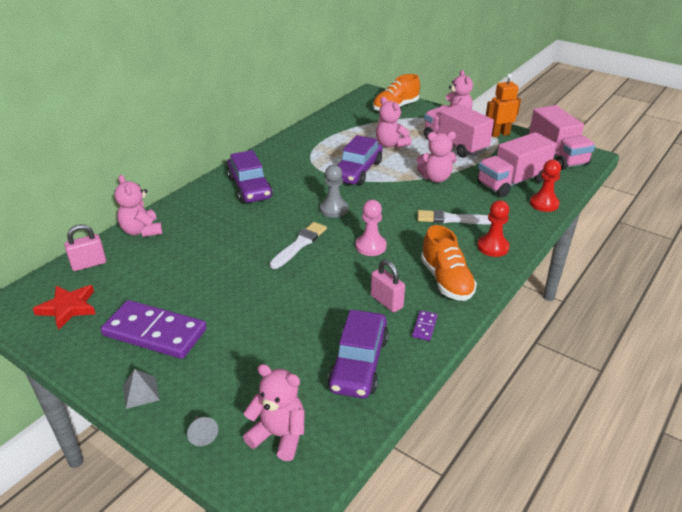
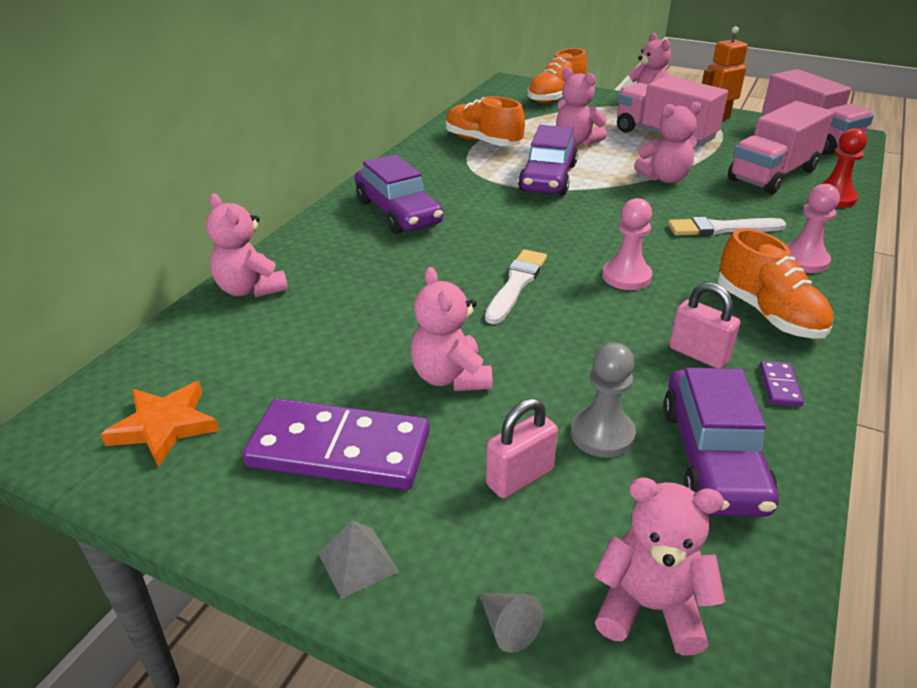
camera: 10 degrees left, 0 degrees up
red star [33,285,96,330] -> orange star [101,381,219,467]
pink padlock [64,224,106,271] -> pink padlock moved to [486,398,558,498]
grey pawn [320,165,348,218] -> grey pawn moved to [570,342,636,458]
red pawn [477,200,510,257] -> pink pawn [786,184,840,273]
none -> pink teddy bear [410,267,492,391]
none -> orange shoe [446,96,525,146]

